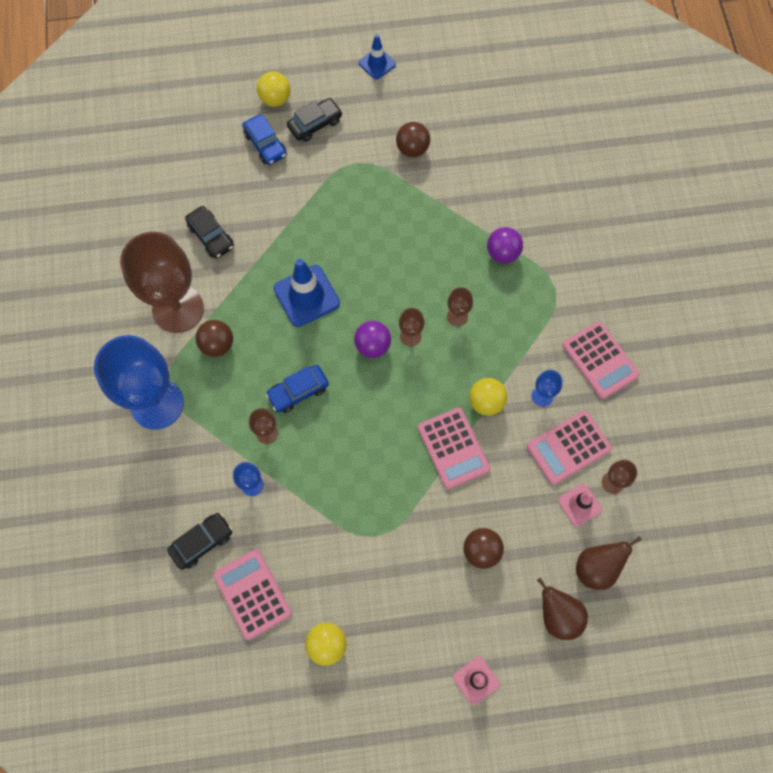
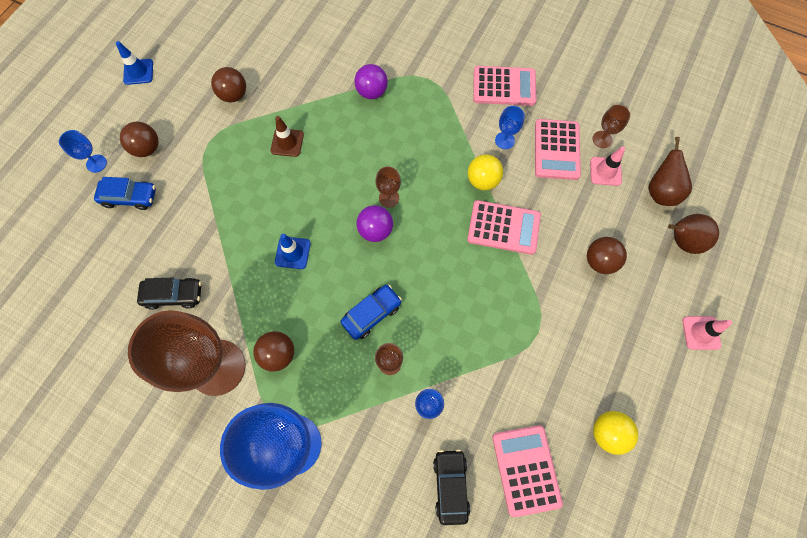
camera: 55 degrees left, 0 degrees up
pink calculator [213,549,292,640] -> pink calculator turned 75 degrees clockwise [492,425,563,517]
yellow ball [257,71,291,107] -> blue goblet [59,130,107,173]
blue car [266,365,329,413] -> blue car turned 135 degrees counterclockwise [341,285,402,340]
blue traffic cone [274,259,340,327] -> blue traffic cone [275,234,311,269], size x0.59
black car [287,98,342,142] -> brown ball [120,122,159,157]
brown goblet [447,287,473,326] -> none
none -> brown traffic cone [271,116,304,157]

